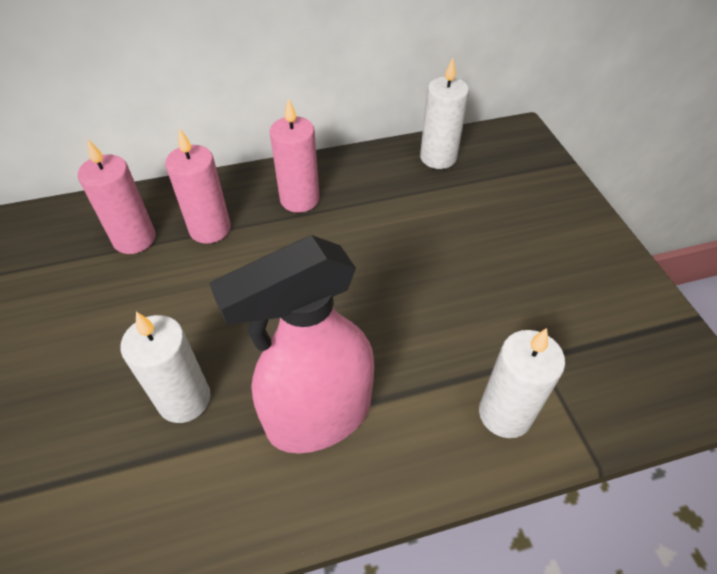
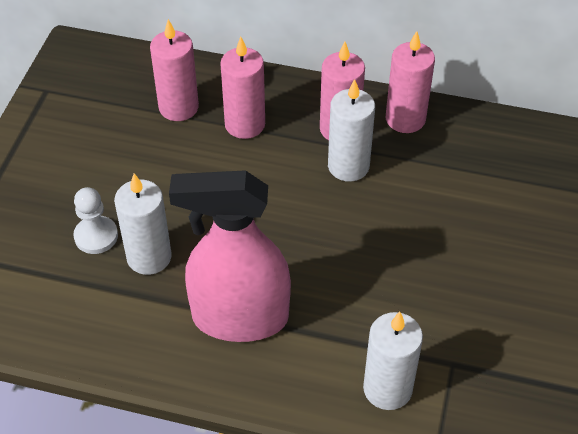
camera: 30 degrees right, 0 degrees up
white candle [420,58,469,169] -> white candle moved to [328,79,375,182]
none -> white pawn [74,187,118,254]
none -> pink candle [386,31,435,133]

